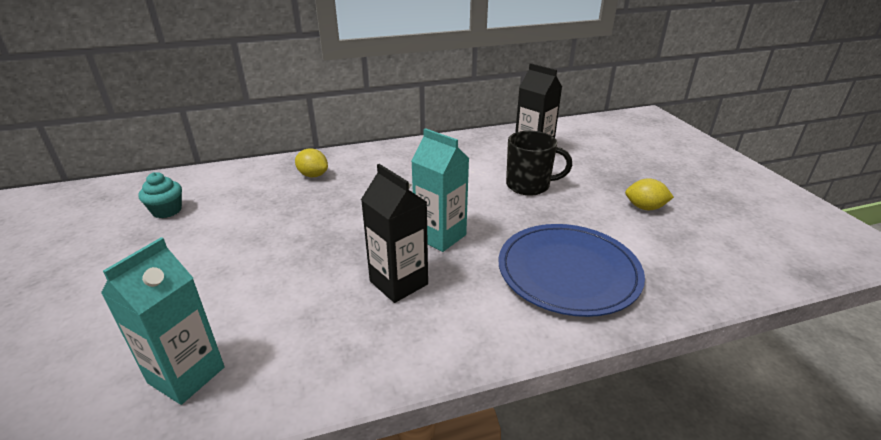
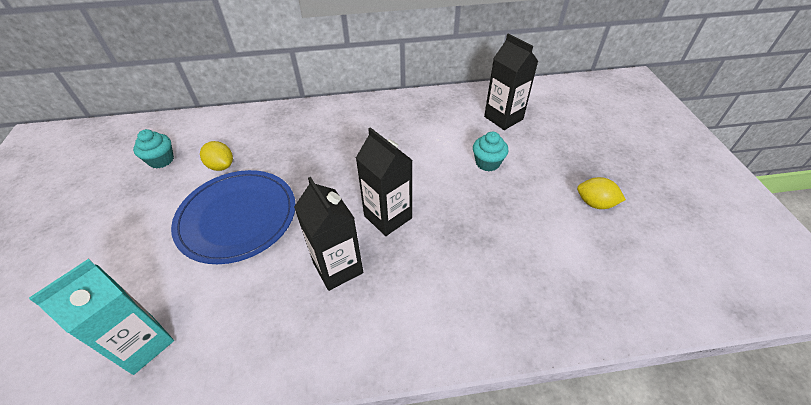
camera: 10 degrees right, 15 degrees up
yellow lemon [295,149,328,177] -> yellow lemon moved to [200,141,233,171]
turquoise carton [411,128,469,252] -> black carton [356,127,412,236]
blue plate [499,224,645,317] -> blue plate moved to [171,170,296,264]
black mug [506,131,572,196] -> turquoise cupcake [473,132,509,171]

